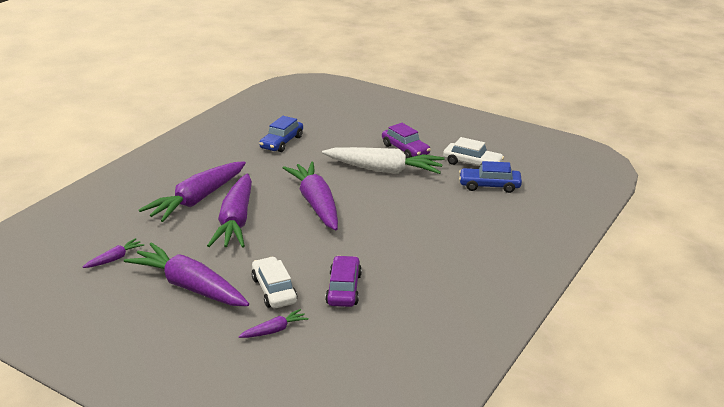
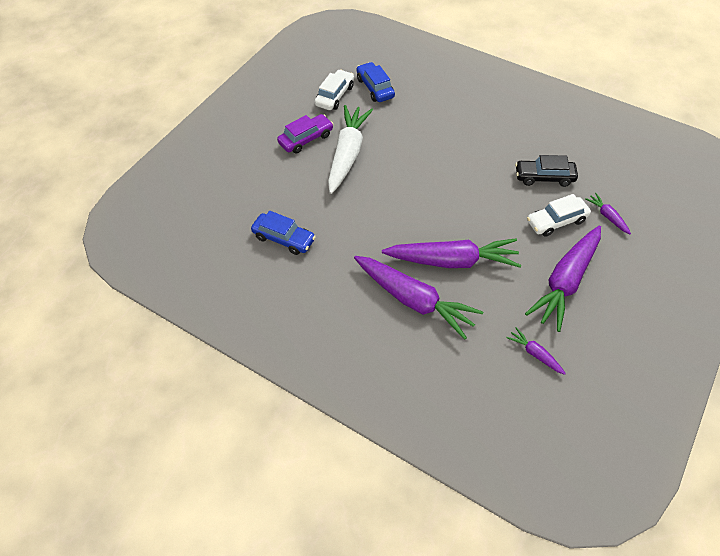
camera: 90 degrees left, 25 degrees up
purple carrot [283,162,338,231] -> none
purple car [325,256,362,307] -> black car [515,155,578,187]
blue car [459,161,522,193] -> blue car turned 150 degrees clockwise [357,62,395,102]

